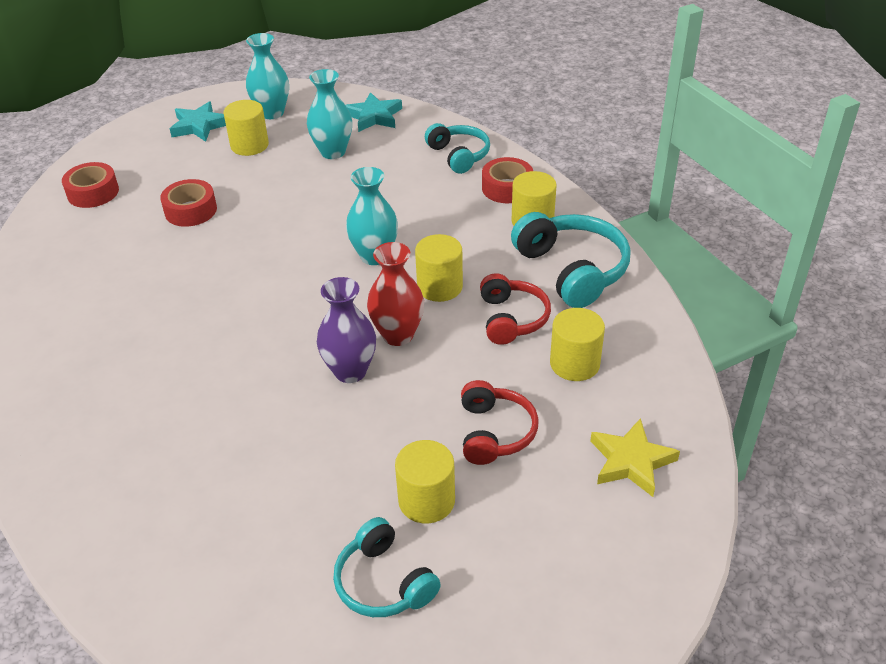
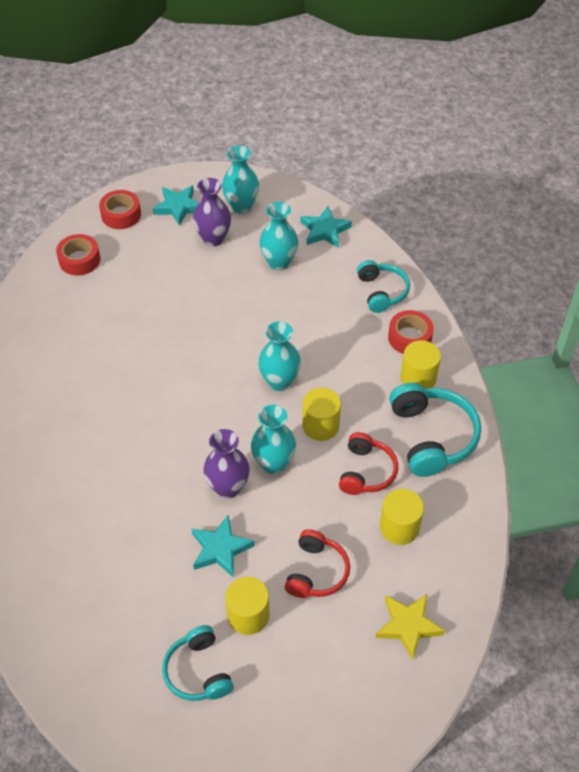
camera: 15 degrees right, 10 degrees up
red tape [160,179,217,227] -> red tape moved to [99,190,141,229]
yellow cylinder [224,100,269,156] -> purple vase [193,178,231,246]
red vase [367,242,424,346] -> turquoise vase [251,405,296,474]
none -> turquoise star [191,514,255,578]

